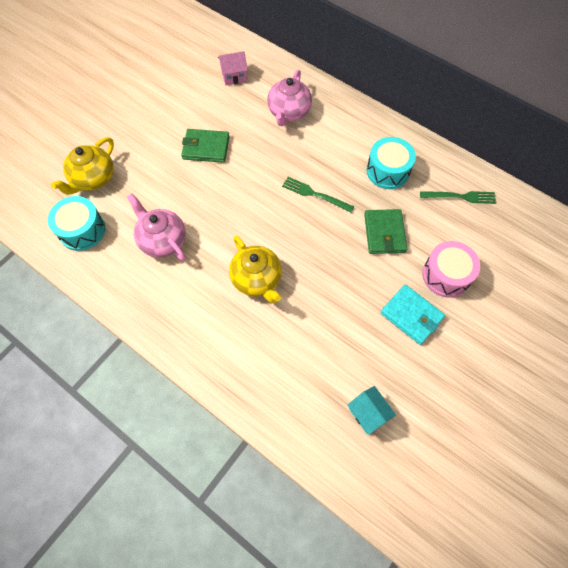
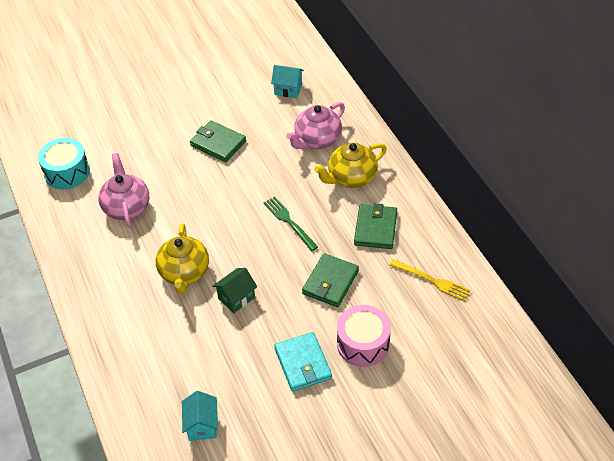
camera: 30 degrees right, 15 degrees down
yellow teapot [51,137,114,195] -> yellow teapot moved to [314,143,387,188]
pink house [218,51,248,85] -> turquoise house [271,65,304,98]
turquoise drum [366,137,416,189] -> green wallet [354,203,397,249]
green fork [420,191,496,204] -> yellow fork [390,259,471,302]
none -> green house [213,268,257,313]

